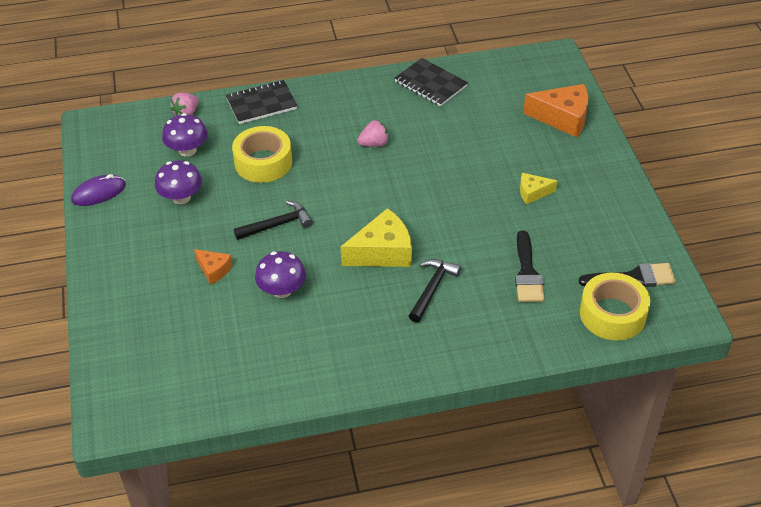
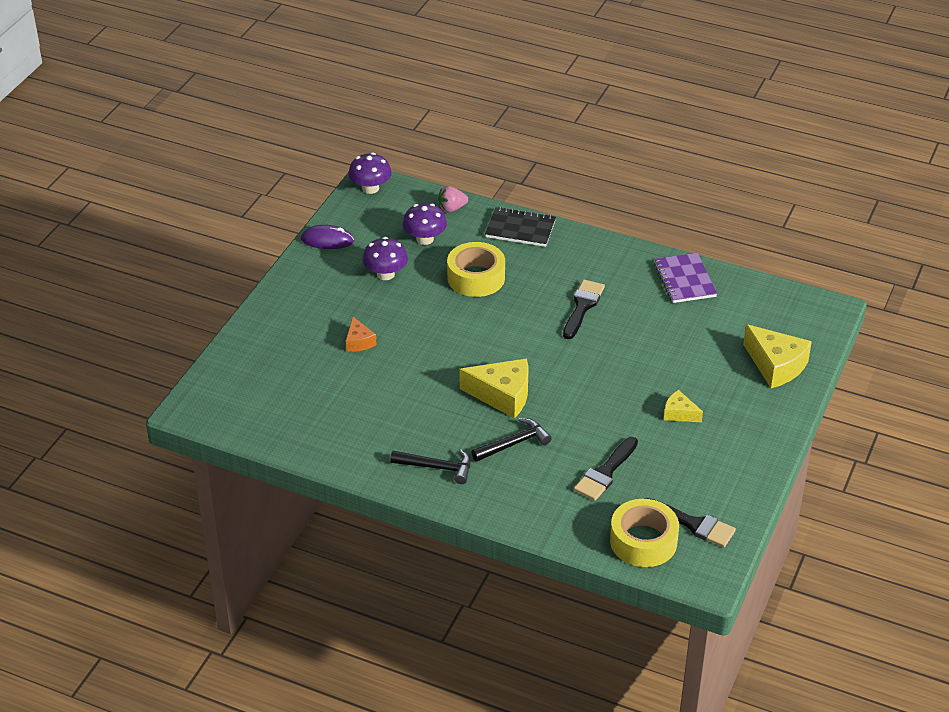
camera: 35 degrees right, 5 degrees down
black hammer [234,200,313,240] -> black hammer moved to [390,449,471,484]
purple mushroom [255,251,306,298] -> purple mushroom moved to [348,153,392,194]
pink strawberry [357,120,389,147] -> black brush [563,280,605,339]
black notebook [395,58,468,106] -> purple notebook [654,253,717,303]
orange cheese [523,84,588,137] -> yellow cheese [743,324,812,388]

